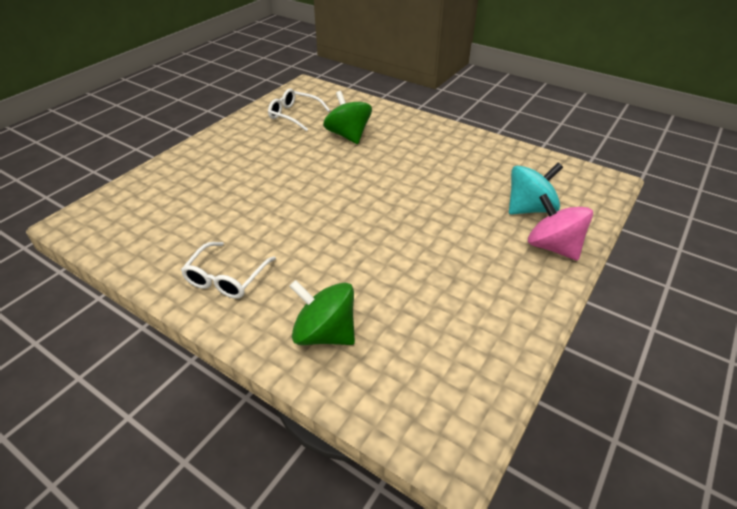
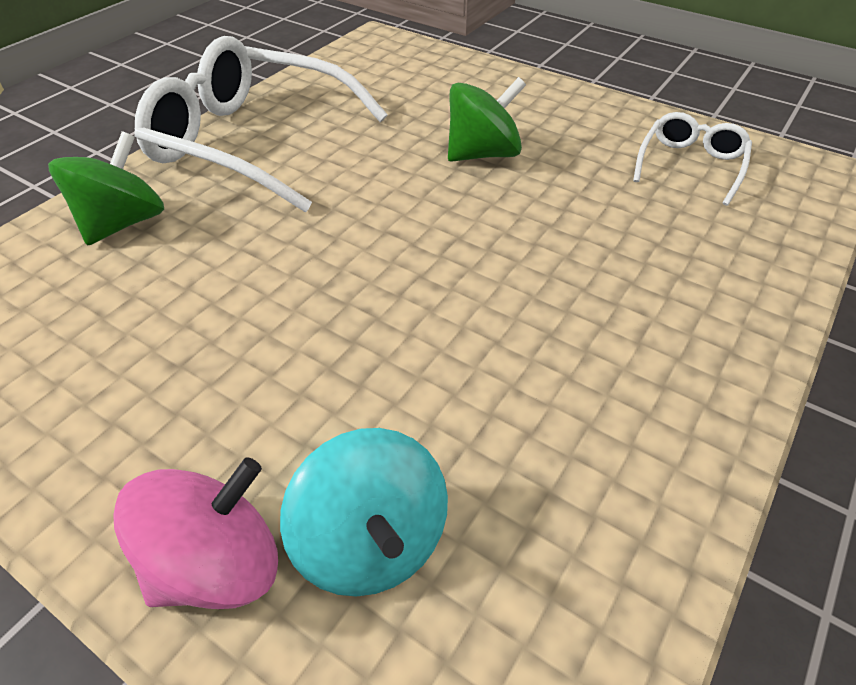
camera: 90 degrees right, 5 degrees up
white glasses [181,242,276,299] -> white glasses [134,36,388,213], size x2.05
green spinning top [323,91,372,144] -> green spinning top moved to [448,77,526,162]

